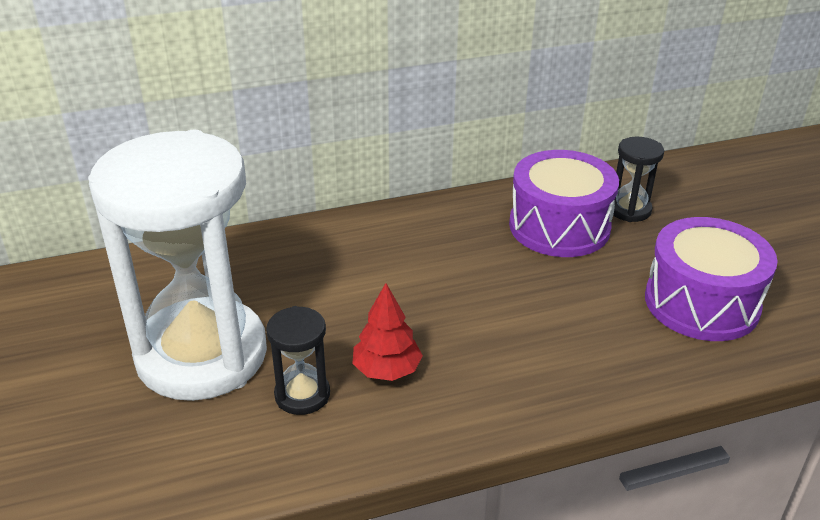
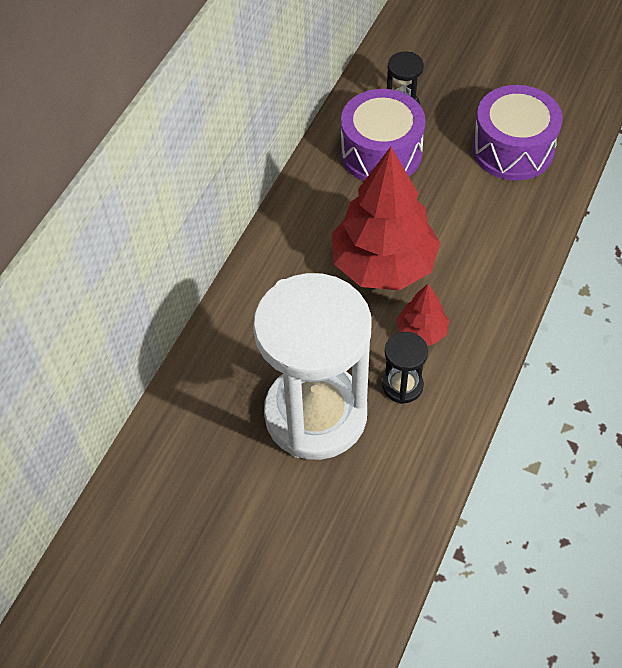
camera: 45 degrees left, 20 degrees up
none -> red tree [331,147,440,290]

